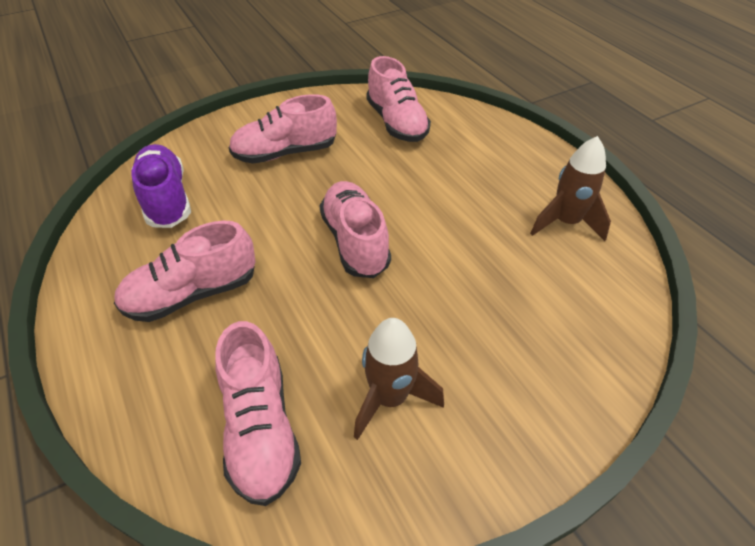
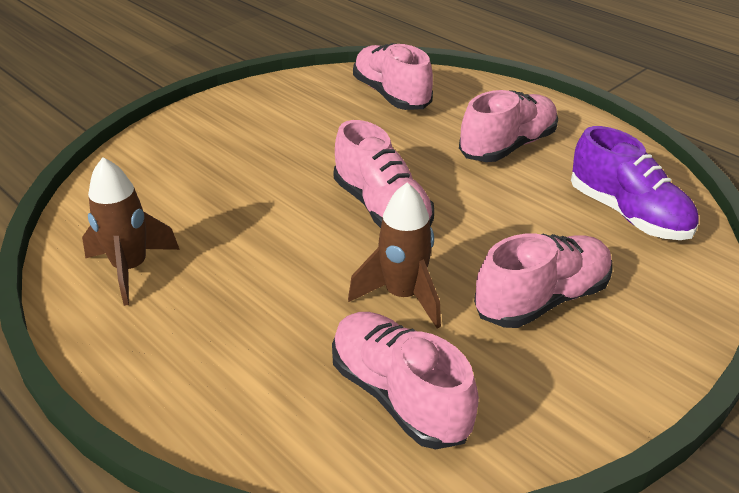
camera: 165 degrees right, 10 degrees down
brown rocket [354,318,444,440] -> brown rocket moved to [348,182,441,329]

